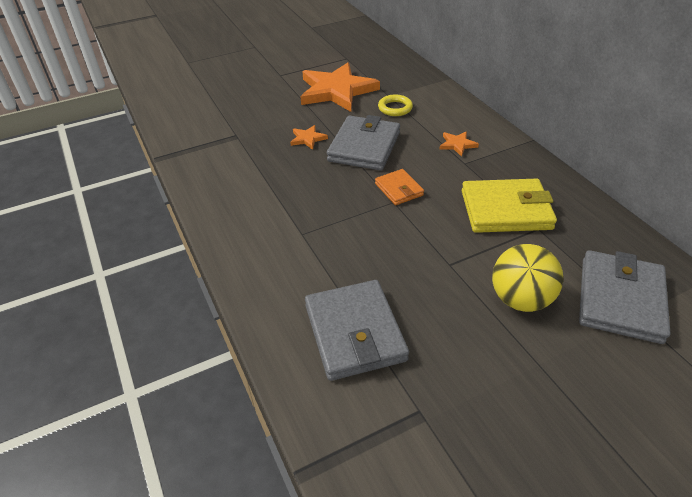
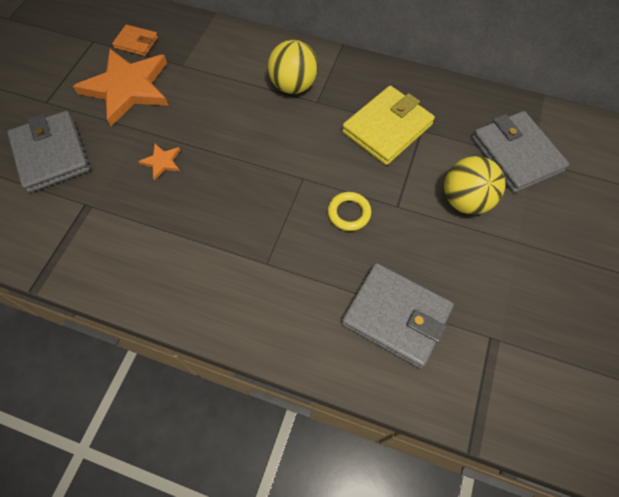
camera: 45 degrees left, 20 degrees up
grey wallet [327,115,400,171] -> grey wallet moved to [7,111,90,193]
orange wallet [375,169,424,205] -> orange wallet moved to [112,25,158,56]
yellow ring [378,94,413,116] -> yellow ring moved to [328,192,371,231]
orange star [439,131,479,157] -> yellow ball [268,40,318,94]

